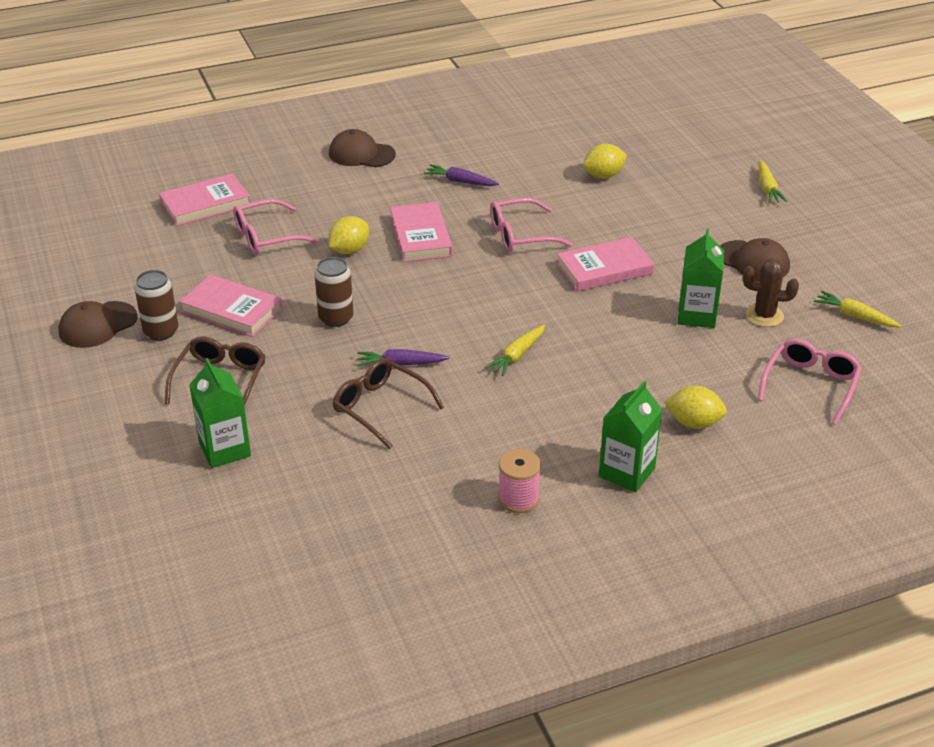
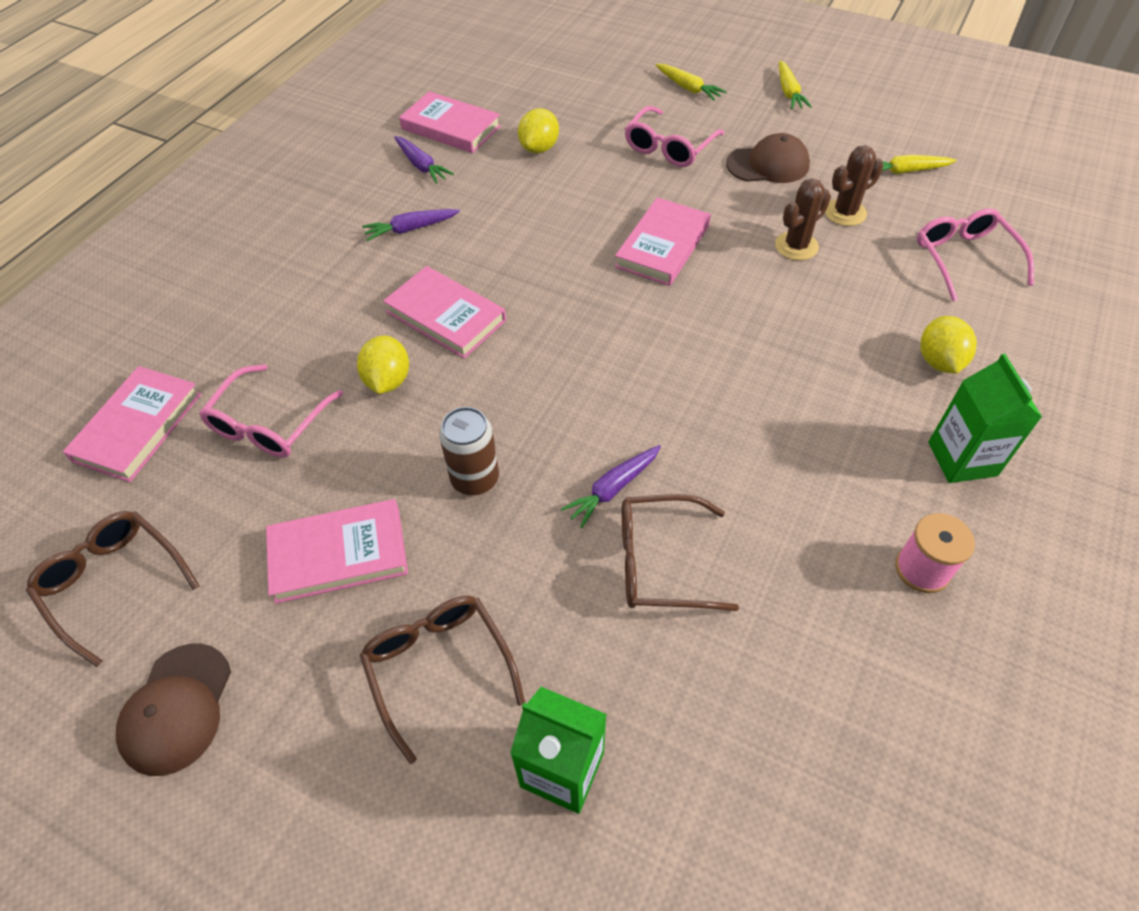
camera: 40 degrees left, 15 degrees up
brown can [134,270,178,341] -> none
brown cap [329,129,396,167] -> none
yellow carrot [485,325,545,376] -> yellow carrot moved to [779,61,812,109]
pink glasses [490,198,573,252] -> pink glasses moved to [625,106,724,167]
yellow lemon [664,386,727,429] -> yellow lemon turned 60 degrees counterclockwise [920,316,977,374]
green carton [678,229,724,328] -> brown cactus [775,179,831,260]
none -> brown glasses [26,511,199,667]
none -> purple carrot [394,136,454,184]
none -> pink book [399,91,501,153]

